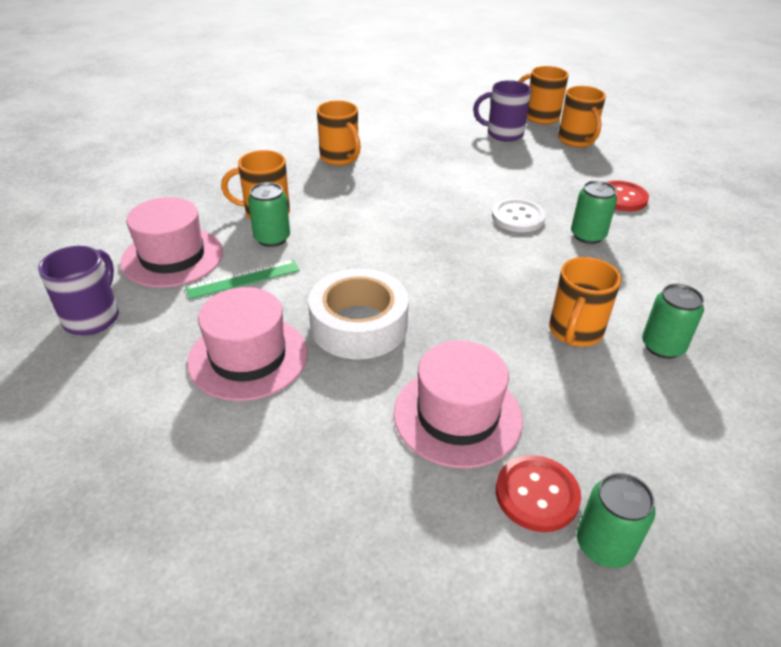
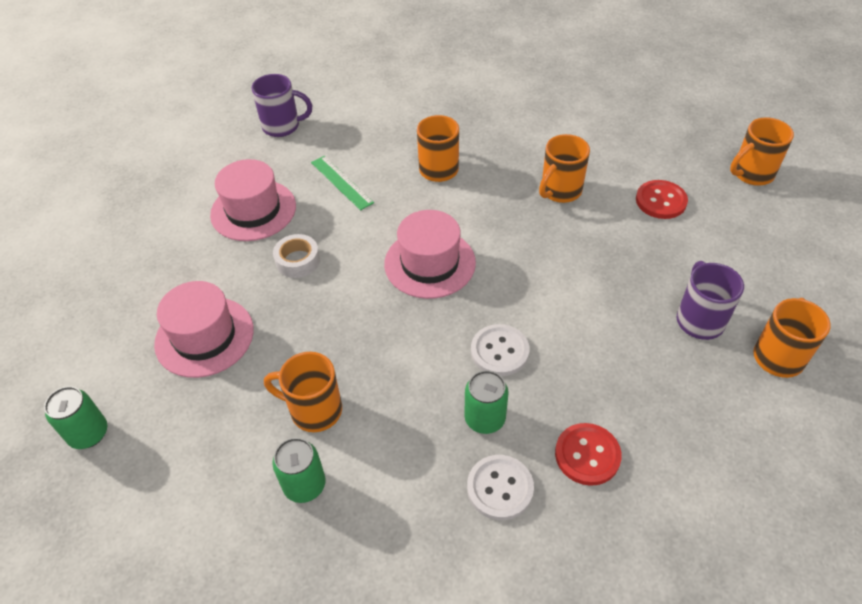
camera: 80 degrees right, 10 degrees up
pink hat [120,197,223,288] -> pink hat moved to [384,210,476,299]
green can [248,182,290,247] -> none
white tape [308,269,409,359] -> white tape [273,234,320,278], size x0.56
red button [496,455,581,532] -> red button moved to [636,180,688,219]
orange mug [558,86,606,148] -> orange mug moved to [730,118,794,186]
none -> white button [467,455,534,520]

